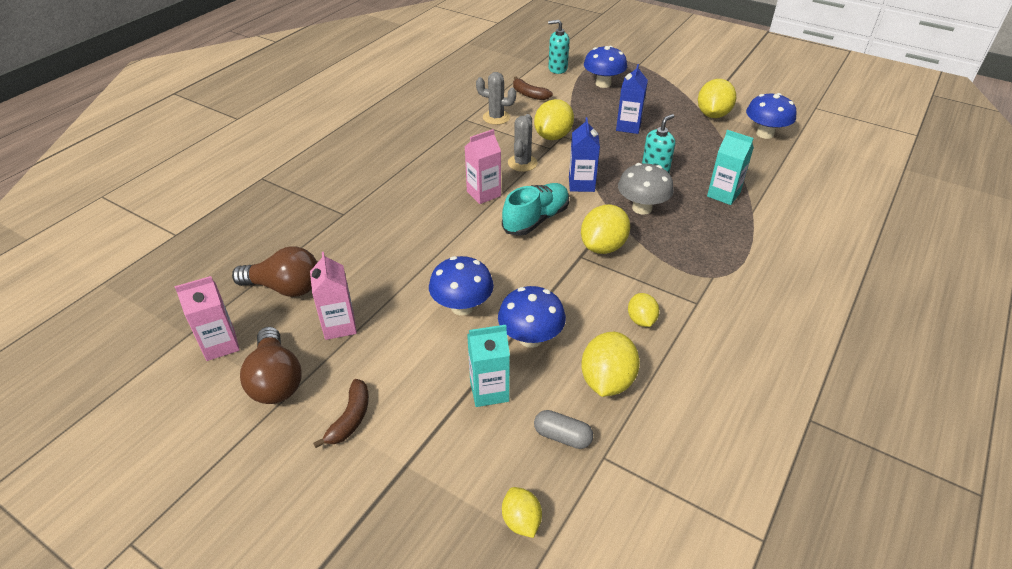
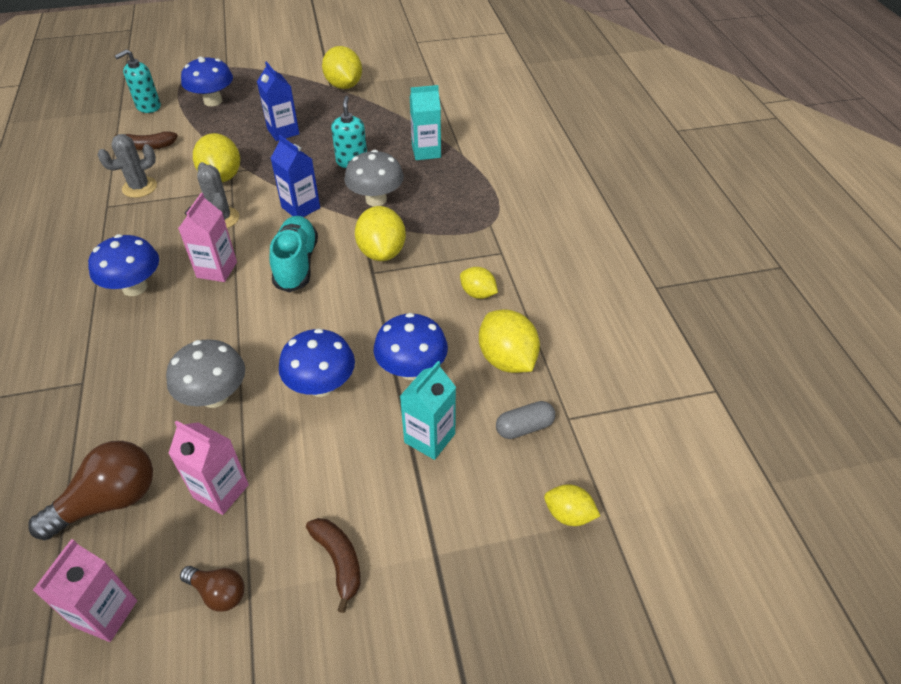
camera: 45 degrees left, 5 degrees up
brown light bulb [240,327,302,404] -> brown light bulb [180,566,245,612], size x0.56
blue mushroom [746,93,797,139] -> blue mushroom moved to [88,234,159,296]
none -> grey mushroom [166,339,245,408]

